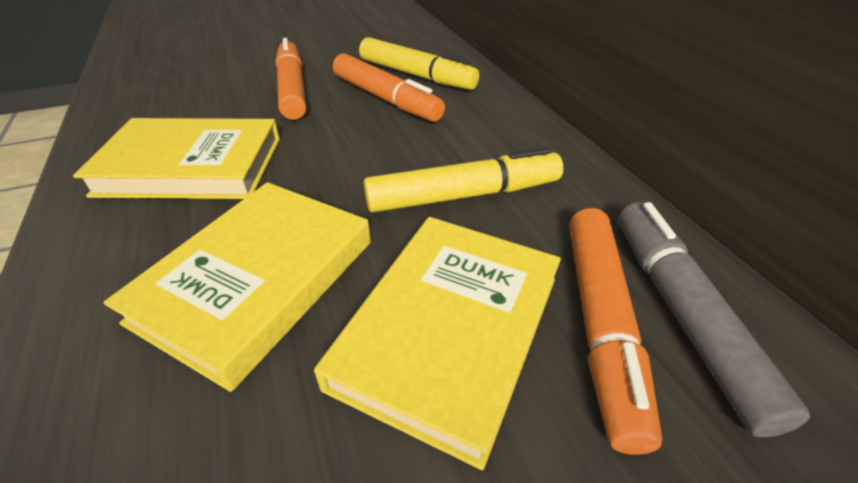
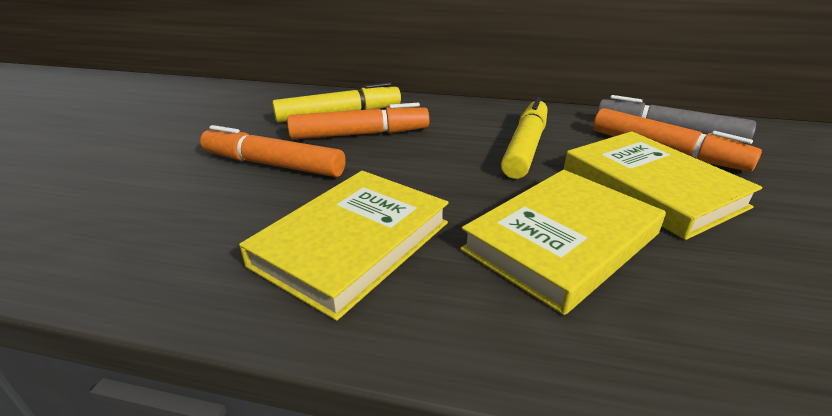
camera: 55 degrees left, 10 degrees down
yellow book [103,182,371,392] -> yellow book turned 75 degrees clockwise [460,170,666,315]

